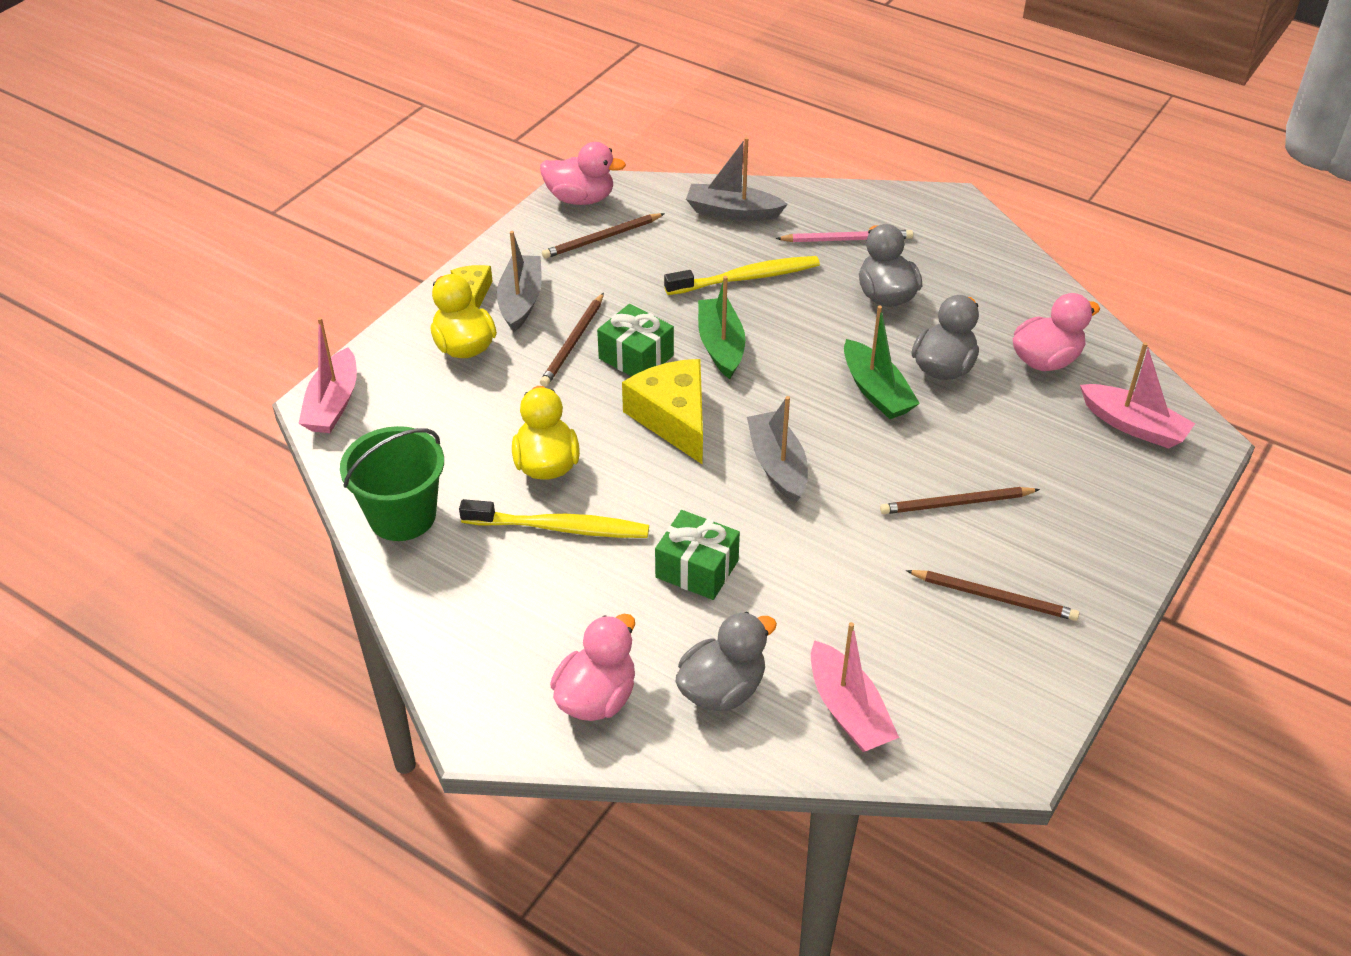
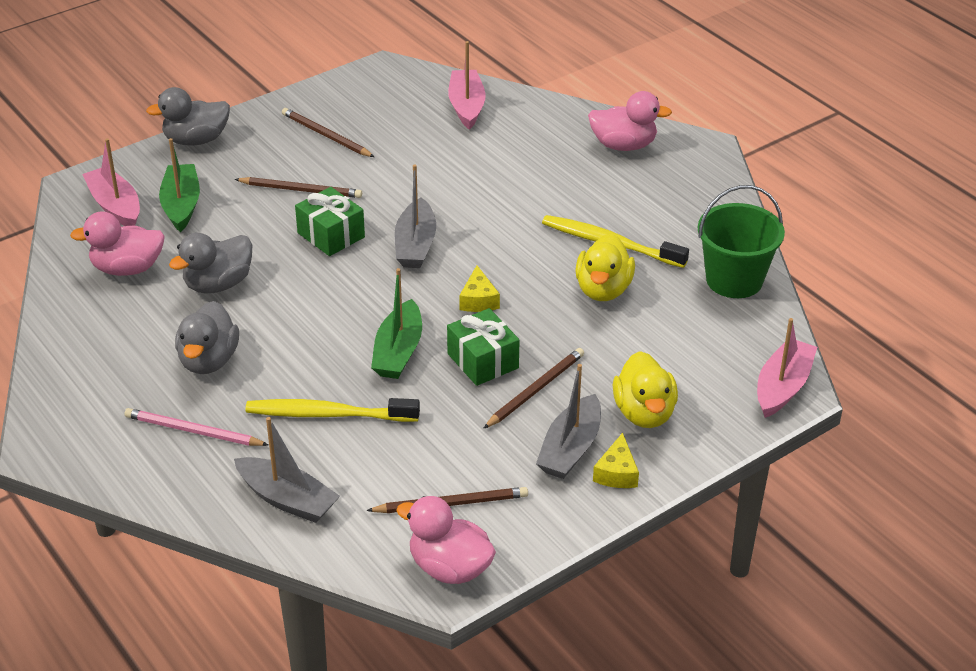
camera: 160 degrees left, 5 degrees down
pink duck [550,614,635,721] -> pink duck turned 135 degrees counterclockwise [588,91,672,151]
yellow cheese [622,359,703,464] -> yellow cheese [459,265,500,312], size x0.52
green gift [655,510,740,600] -> green gift moved to [295,187,365,256]
grey duck [676,612,777,711] -> grey duck moved to [146,87,230,146]
green boat [844,305,920,419] -> green boat moved to [159,138,200,232]

